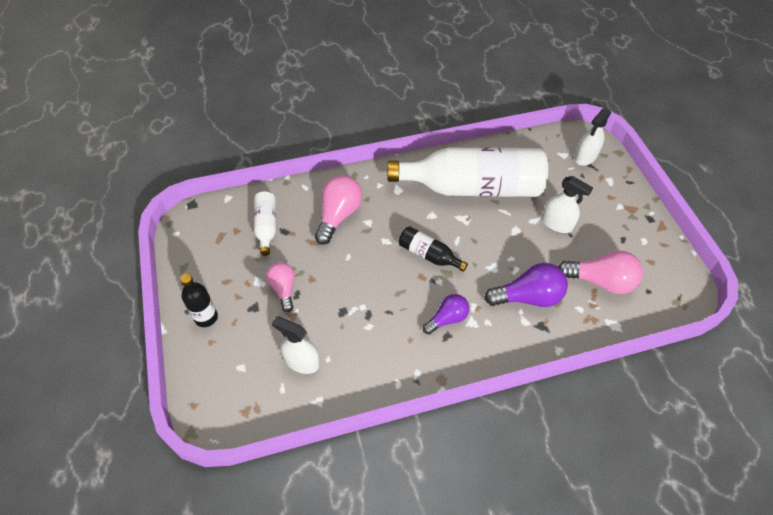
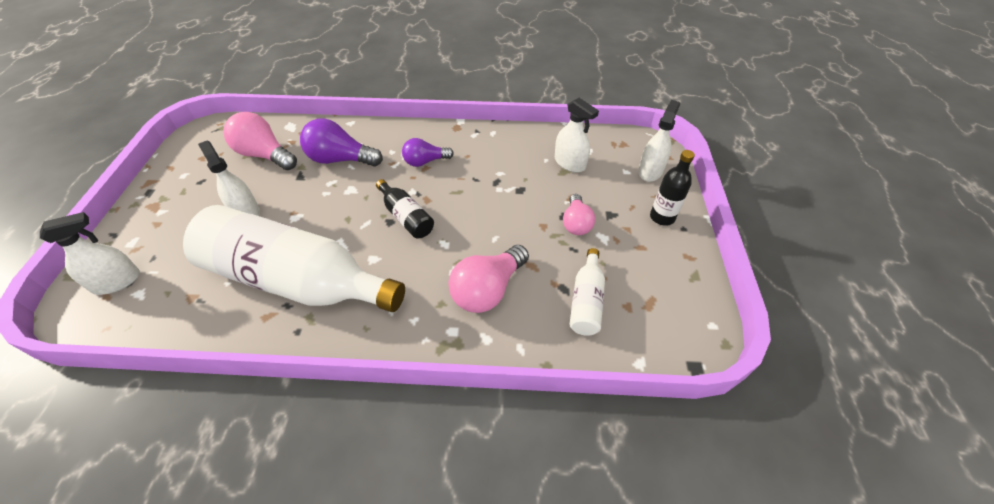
camera: 160 degrees left, 5 degrees down
none -> white spray bottle [638,100,680,182]

